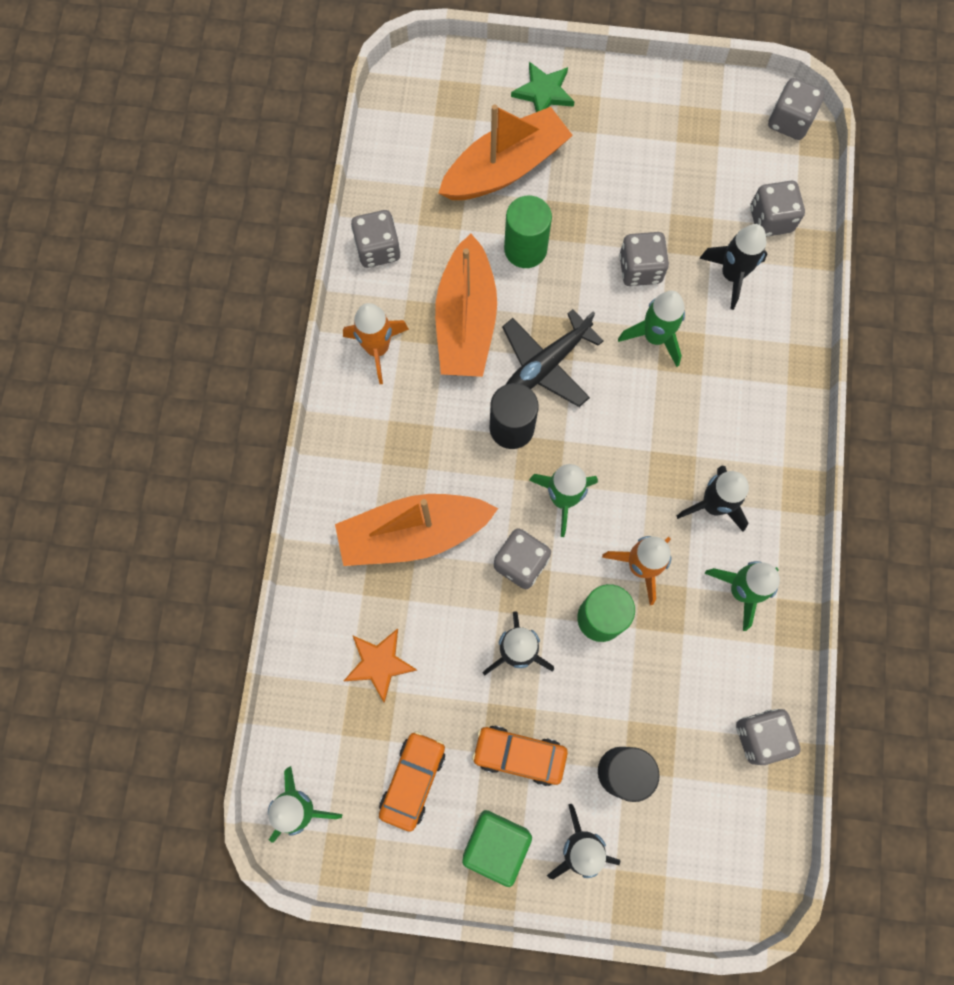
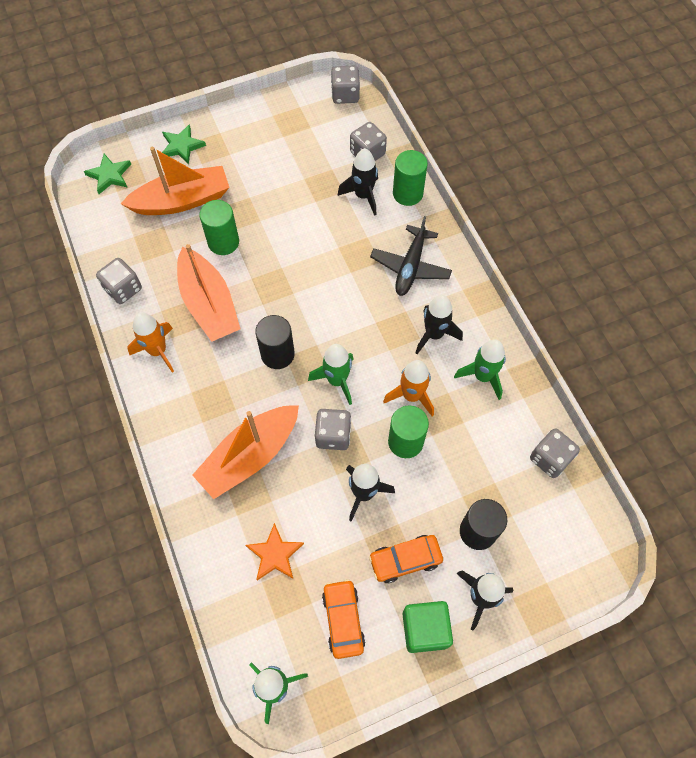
camera: 30 degrees left, 10 degrees down
orange boat [439,104,573,200] -> orange boat turned 45 degrees clockwise [121,147,230,215]
black plane [502,309,604,407] -> black plane moved to [370,216,452,296]
green rocket [618,291,685,367] -> none
grey dice [619,232,669,286] -> none
none -> green star [84,154,131,194]
none -> green cylinder [393,150,428,206]

